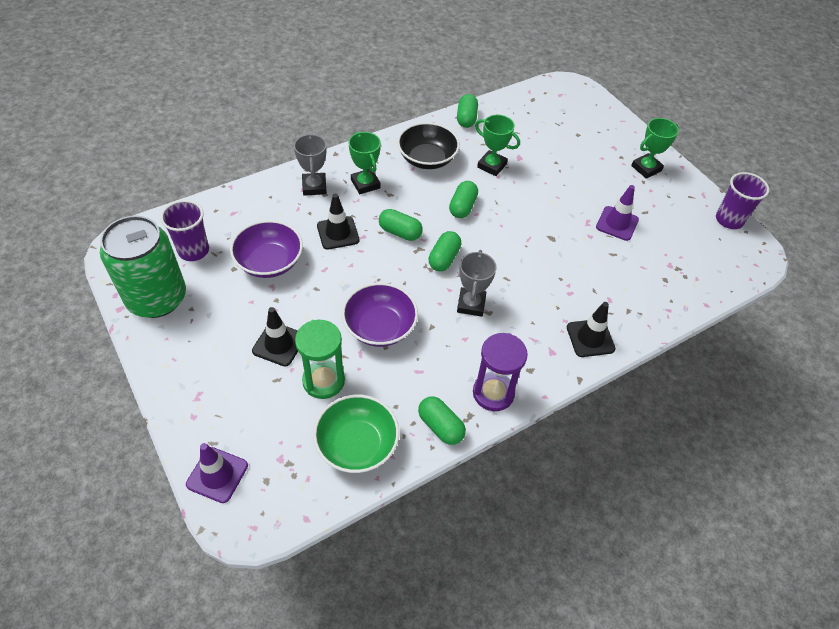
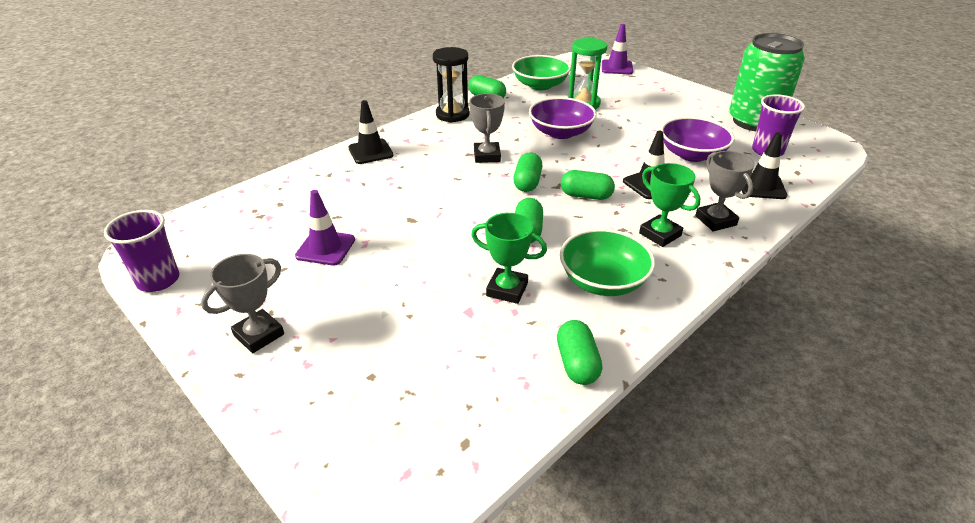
camera: 170 degrees right, 15 degrees down
black traffic cone [252,307,298,366] -> black traffic cone moved to [742,132,787,199]
black bowl [397,122,460,169] -> green bowl [560,229,655,296]
purple hourglass [473,333,528,411] -> black hourglass [433,47,469,123]
green trophy [631,118,679,179] -> grey trophy [201,254,284,353]

